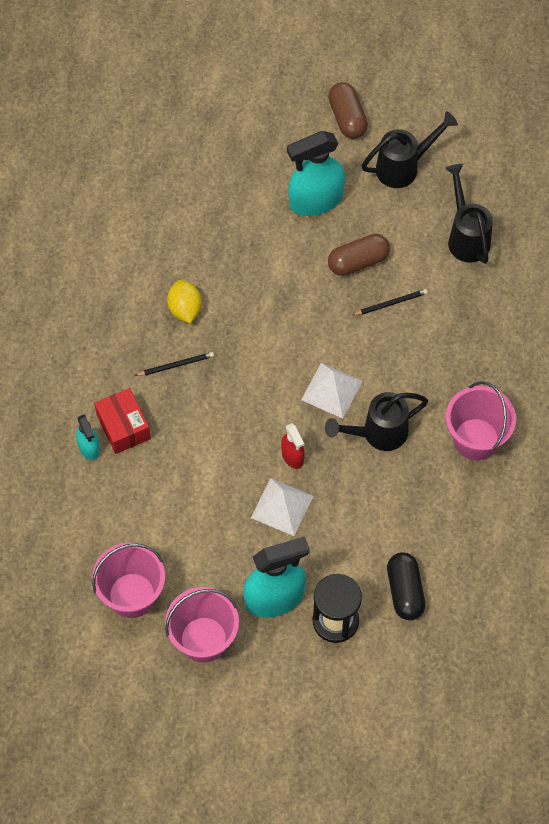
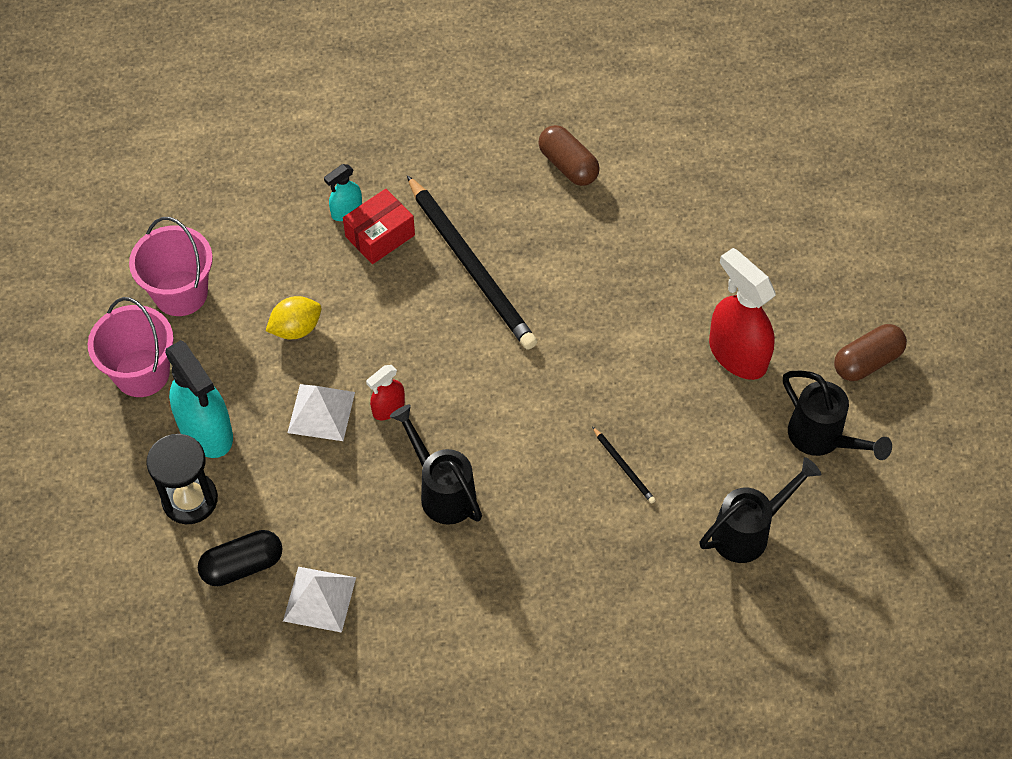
camera: 75 degrees right, 5 degrees down
black pencil [135,352,214,376] -> black pencil [407,175,537,350], size x2.49
yellow lemon [167,280,202,324] -> yellow lemon moved to [266,296,321,339]
turquoise spray bottle [287,131,345,216] -> red spray bottle [709,248,776,380]
white pyramid [301,363,363,419] -> white pyramid moved to [283,567,356,633]
brown capsule [328,234,390,276] -> brown capsule moved to [538,125,600,186]
pink bucket [446,381,516,460] -> none

